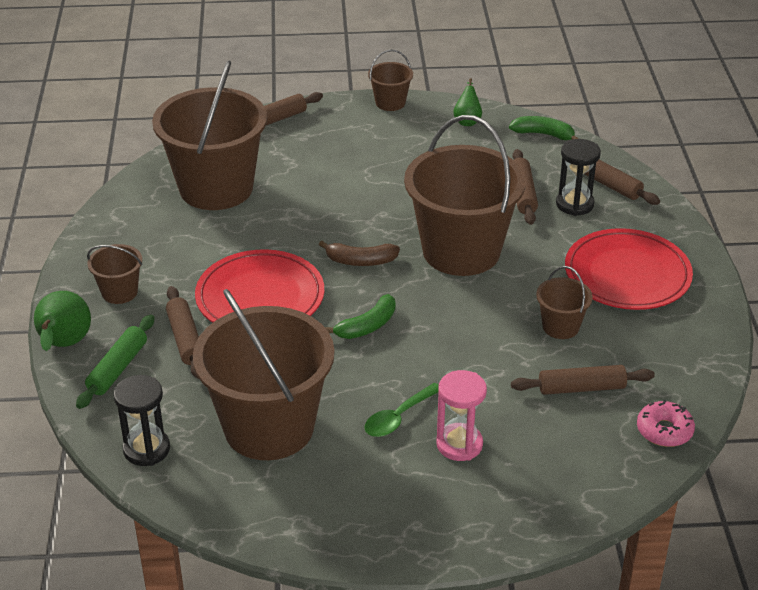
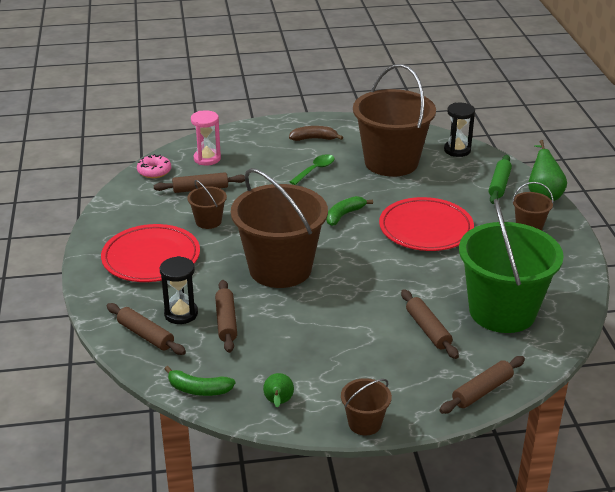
camera: 175 degrees right, 5 degrees down
brown bucket [152,60,267,210] -> green bucket [459,199,564,333]
brown rolling pin [166,286,199,379] -> brown rolling pin moved to [401,289,459,359]
brown banana [319,241,400,266] -> brown banana moved to [289,126,343,141]
pink hourglass [436,370,487,461] -> pink hourglass moved to [191,110,221,166]

